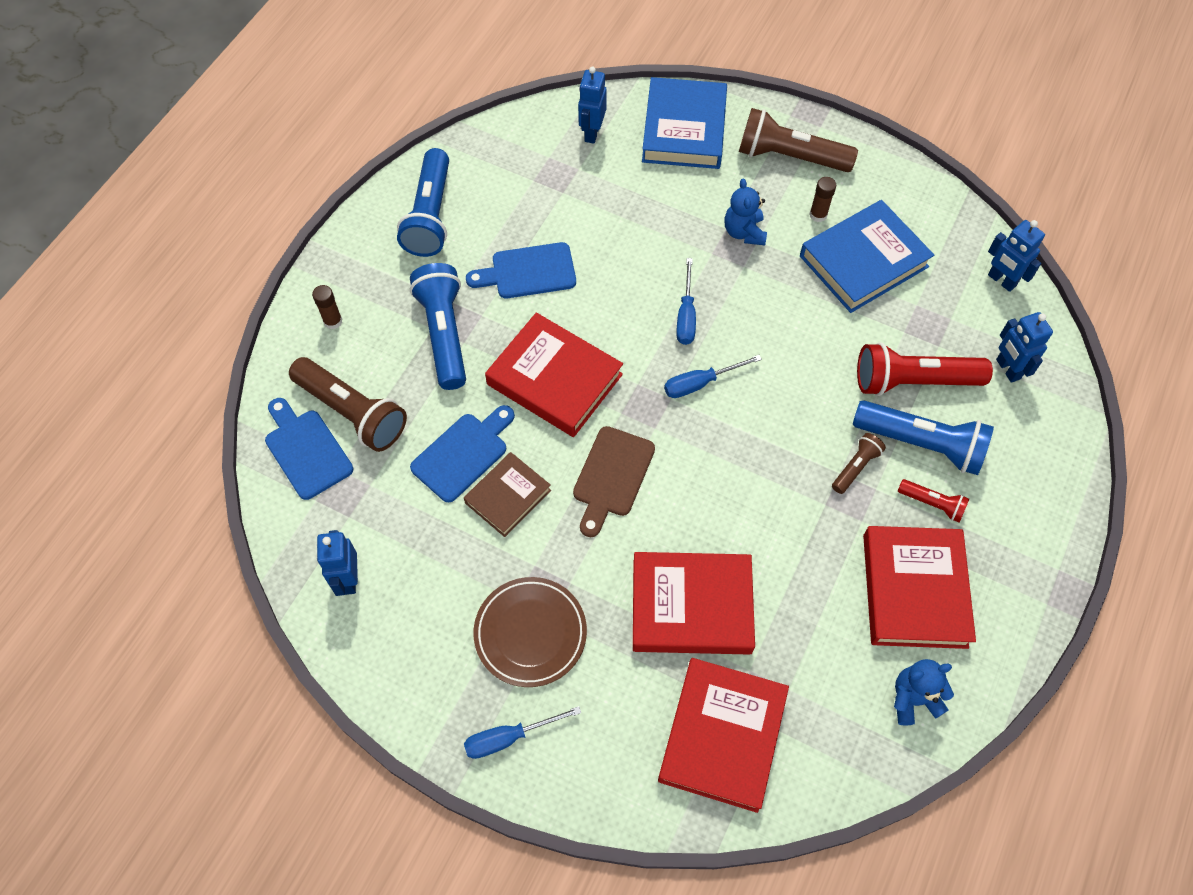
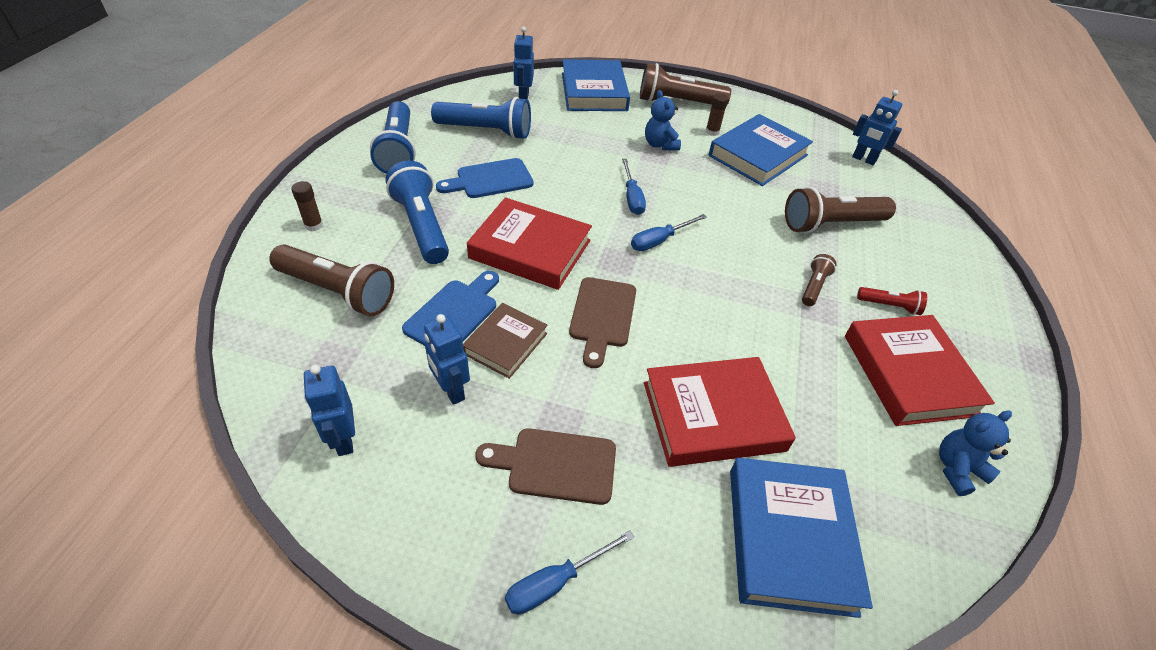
camera: 15 degrees left, 15 degrees down
blue cutting board [265,398,353,500] -> none
brown plate [473,577,587,687] -> brown cutting board [475,428,616,505]
red book [658,658,789,813] -> blue book [730,458,873,618]
blue flashlight [853,400,994,475] -> blue flashlight moved to [431,97,531,140]
red flashlight [857,342,993,396] -> brown flashlight [785,187,896,234]
blue robot [996,312,1053,383] -> blue robot moved to [424,314,470,405]

